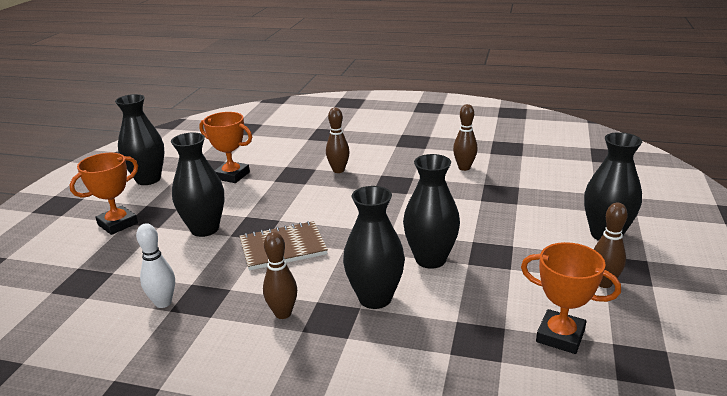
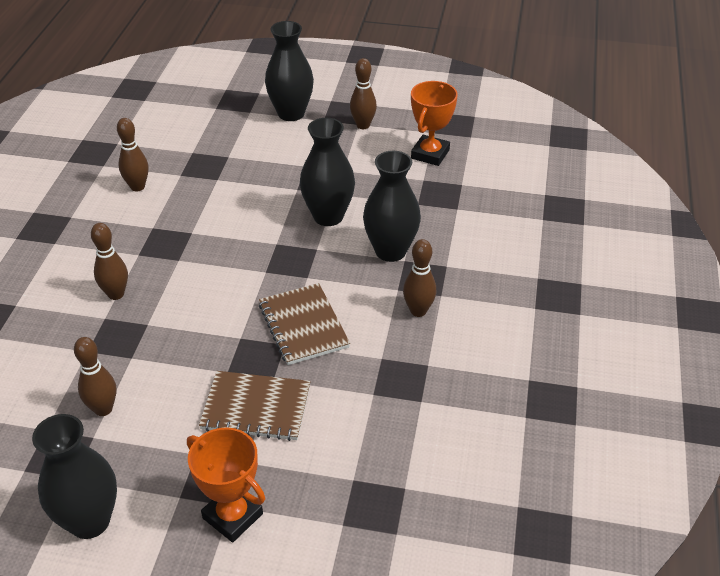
camera: 95 degrees left, 15 degrees up
white bowling pin [136,223,175,308] -> none
black vase [171,132,224,237] -> brown notebook [199,371,310,441]
orange trophy [199,112,252,183] -> brown bowling pin [74,337,116,416]

